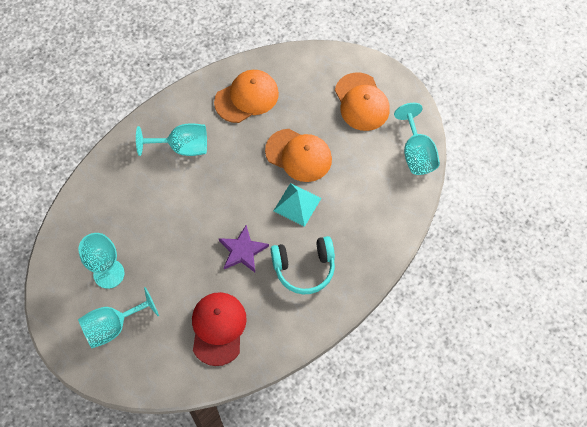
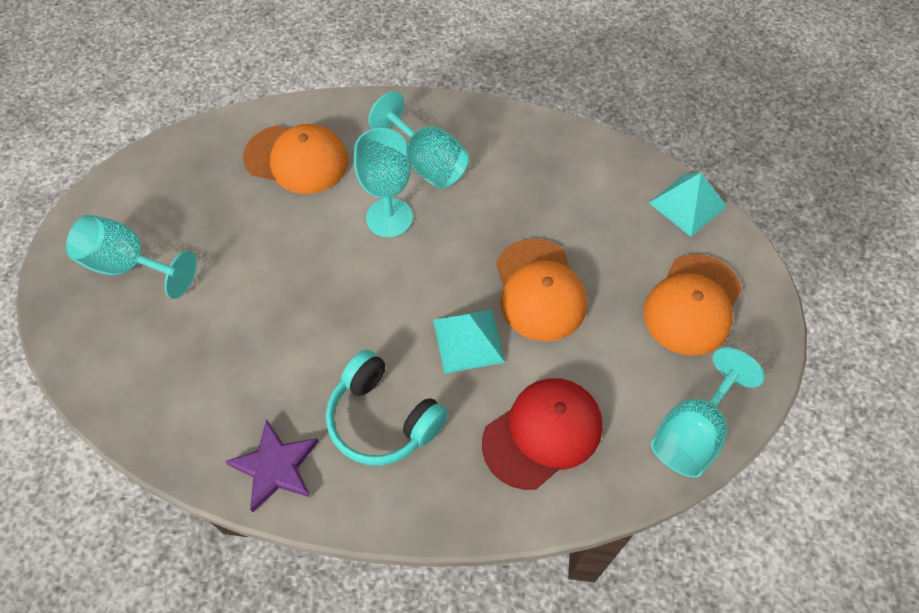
camera: 50 degrees right, 5 degrees down
turquoise goblet [78,233,125,289] -> turquoise goblet moved to [354,128,413,237]
red cap [192,292,247,366] -> red cap moved to [482,378,603,490]
orange cap [214,70,279,123] -> orange cap moved to [243,124,348,194]
purple star [219,225,269,272] -> purple star moved to [225,419,319,512]
none -> turquoise pyramid [649,173,727,237]

